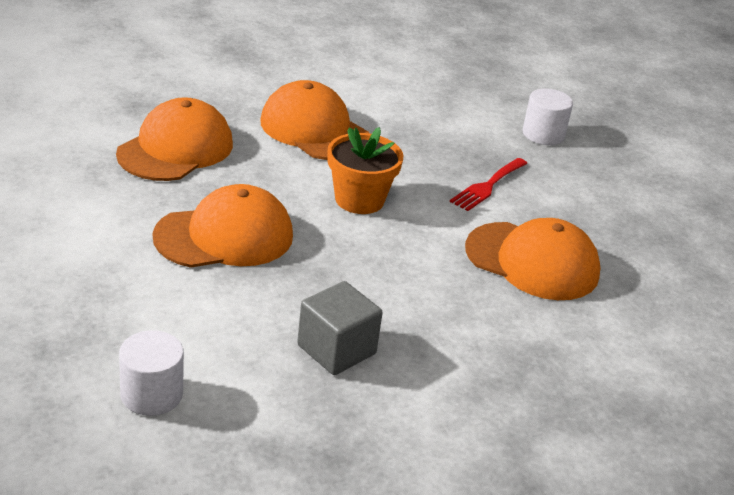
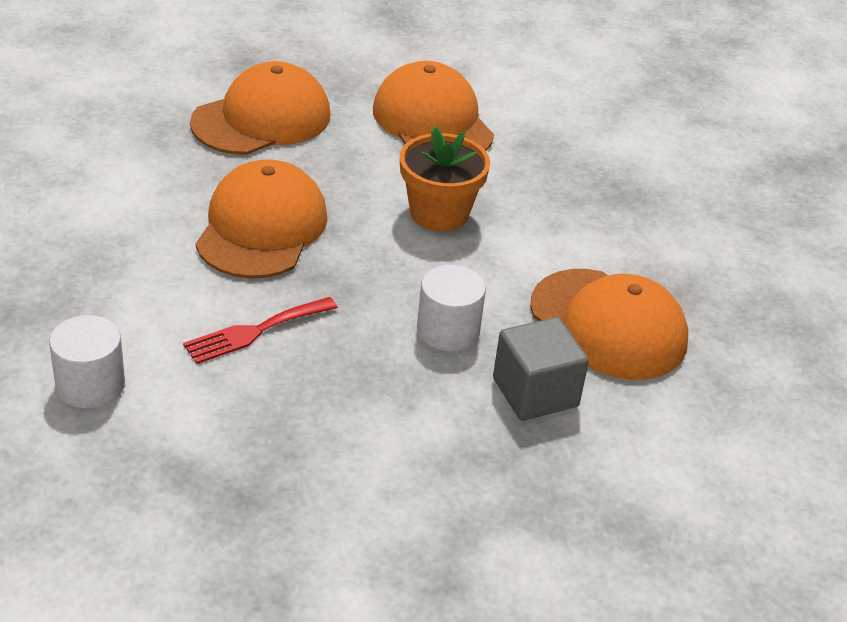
camera: 20 degrees right, 5 degrees up
orange cap [153,184,293,268] -> orange cap turned 75 degrees counterclockwise [196,160,328,279]
grey cube [297,281,383,375] -> grey cube moved to [493,317,589,421]
red fork [450,158,528,211] -> red fork moved to [183,297,338,364]
white cylinder [522,88,573,145] -> white cylinder moved to [417,265,486,351]

